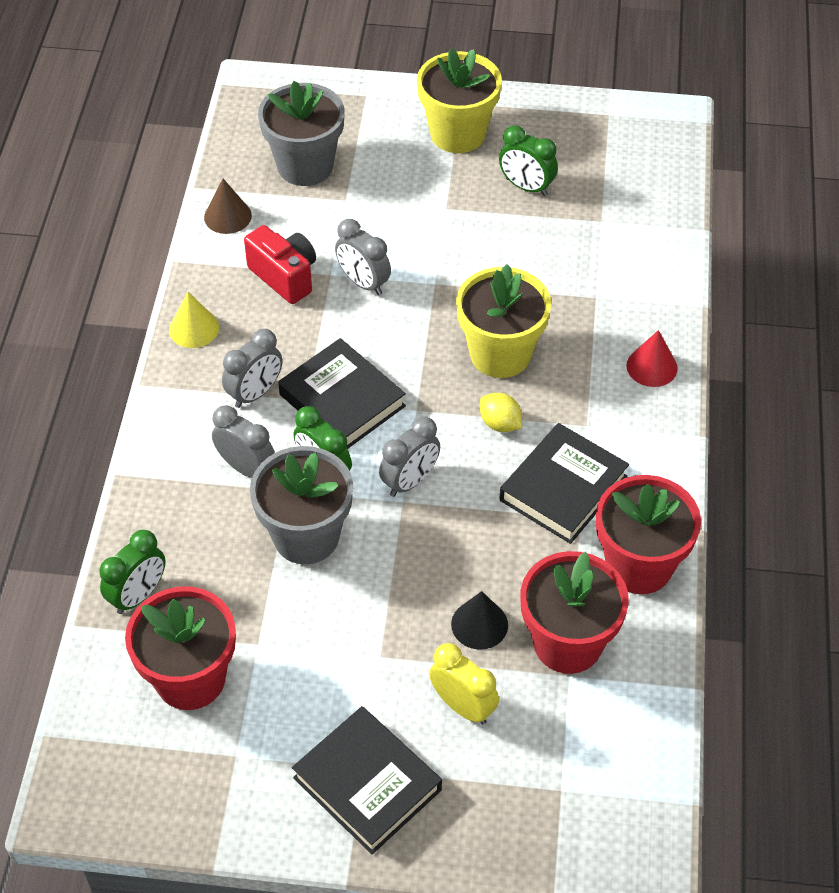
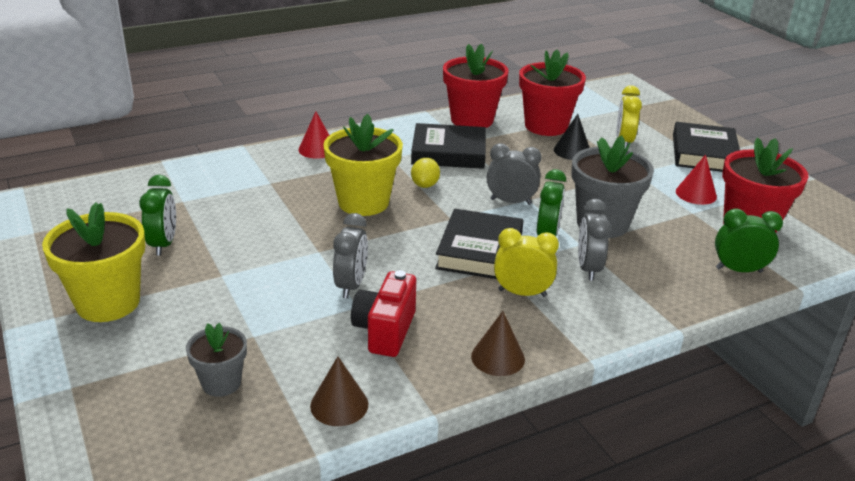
camera: 125 degrees left, 20 degrees down
yellow cone [169,292,219,348] -> brown cone [471,311,525,376]
grey clock [222,329,282,408] -> yellow clock [494,228,559,297]
grey flower pot [258,81,345,186] -> grey flower pot [186,323,247,397], size x0.56
none -> red cone [676,154,717,205]

